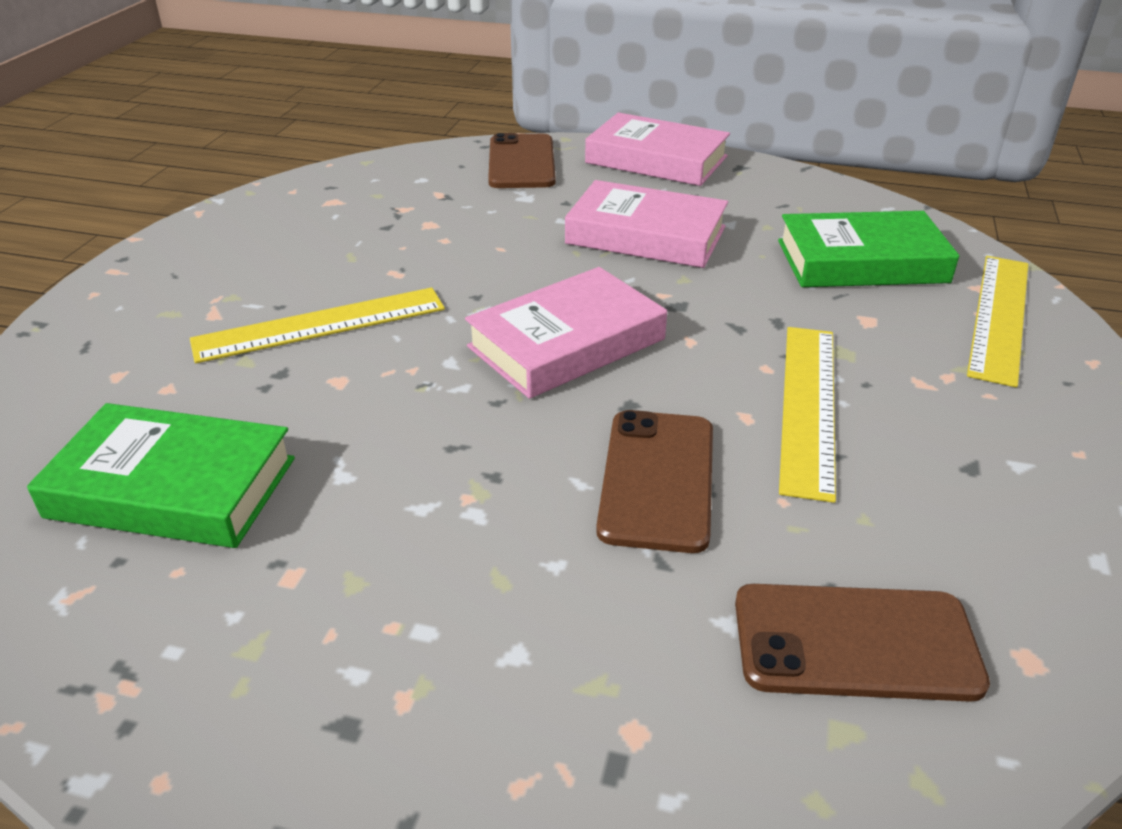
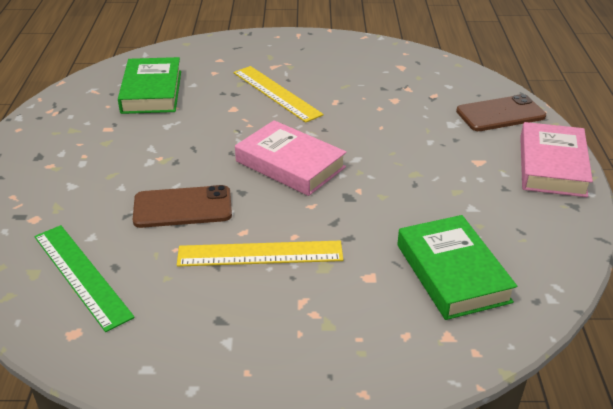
camera: 75 degrees right, 0 degrees up
pink book [565,180,728,268] -> none
brown phone [735,584,990,702] -> green ruler [34,225,135,332]
yellow ruler [967,256,1028,388] -> none

